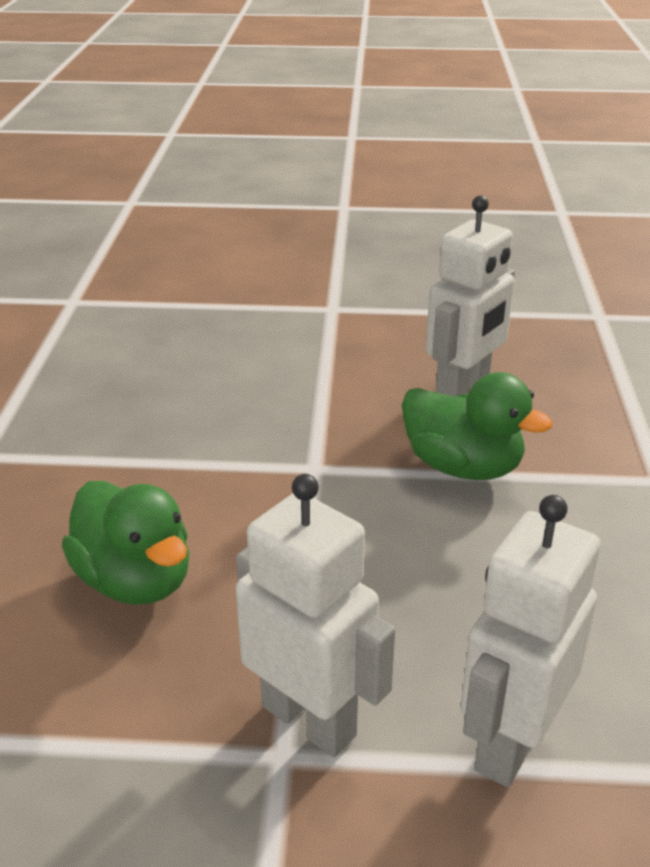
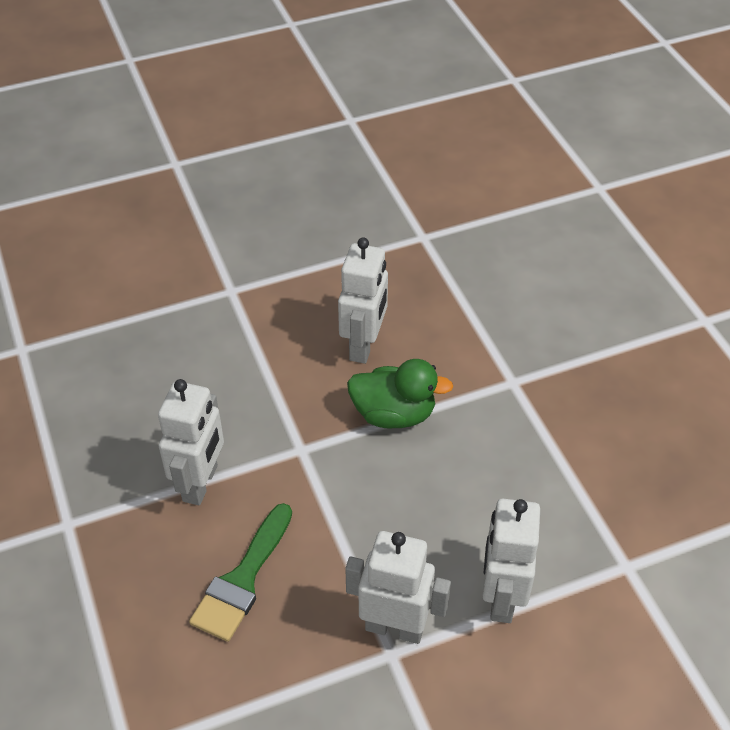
camera: 25 degrees left, 15 degrees up
green duck [62,481,189,605] -> green brush [189,503,292,642]
none -> white robot [158,379,224,505]

